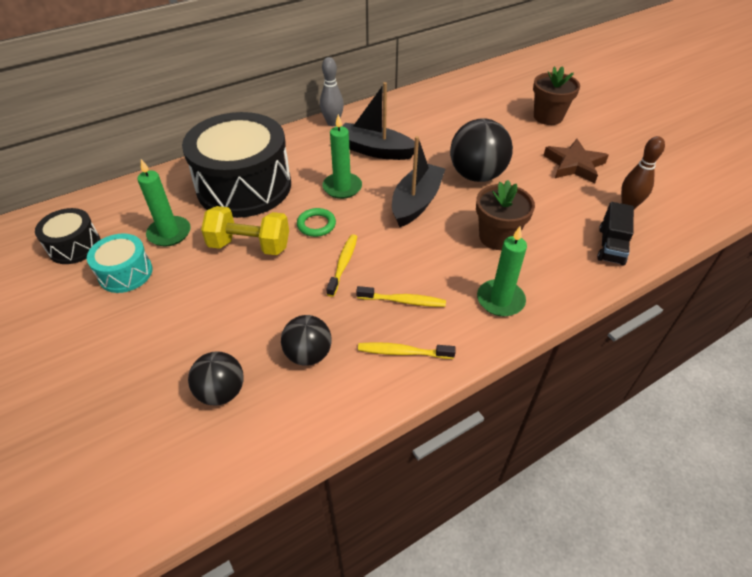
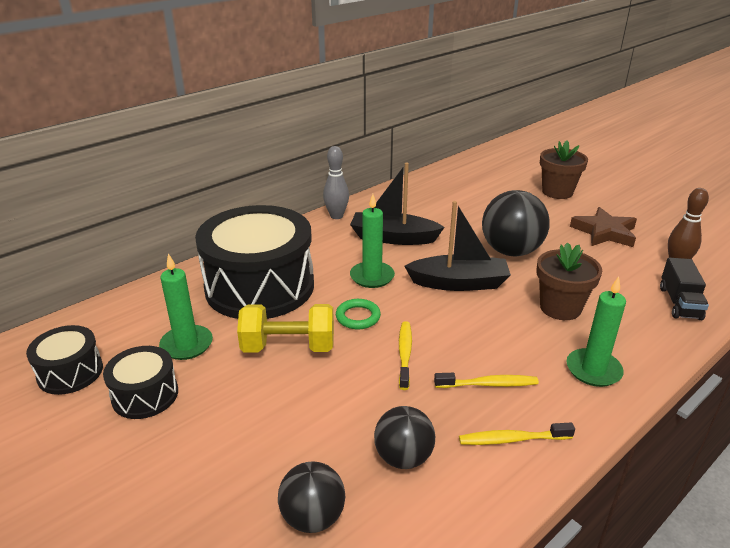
camera: 10 degrees left, 15 degrees down
turquoise drum [87,234,152,293] -> black drum [103,346,178,419]
black boat [392,136,445,227] -> black boat turned 75 degrees clockwise [404,201,511,291]

